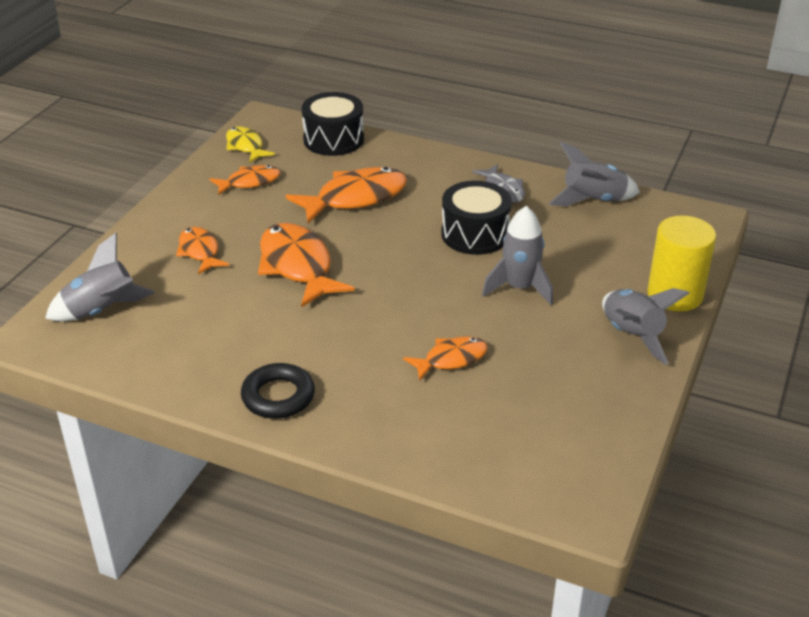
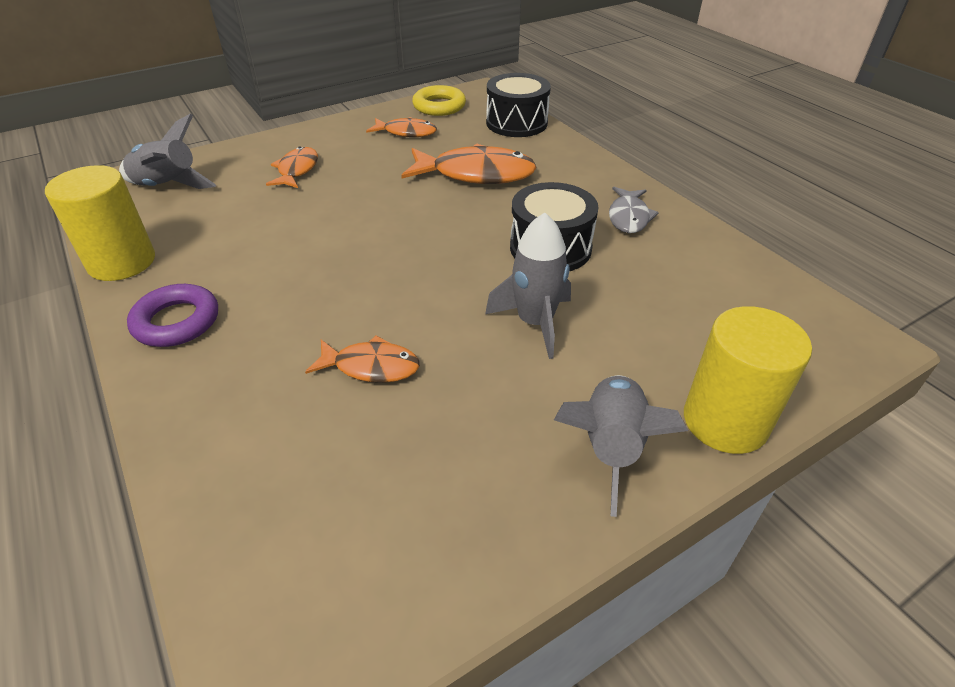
camera: 35 degrees right, 5 degrees up
yellow fish [226,126,275,163] -> yellow ring [412,85,466,116]
black ring [241,363,315,419] -> purple ring [127,284,218,347]
orange fish [258,223,355,308] -> none
grey rocket [549,142,640,207] -> none
none -> yellow cylinder [45,165,155,281]

